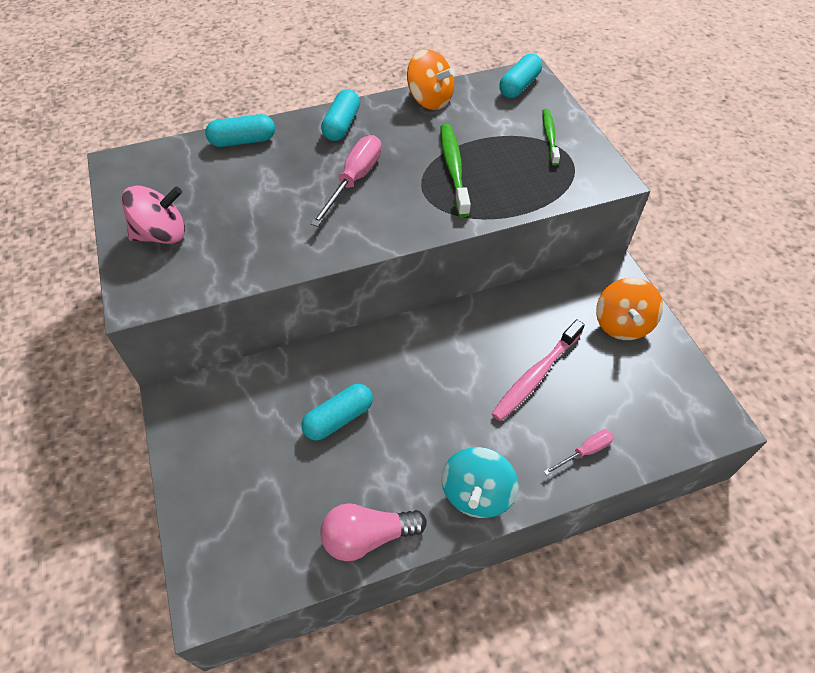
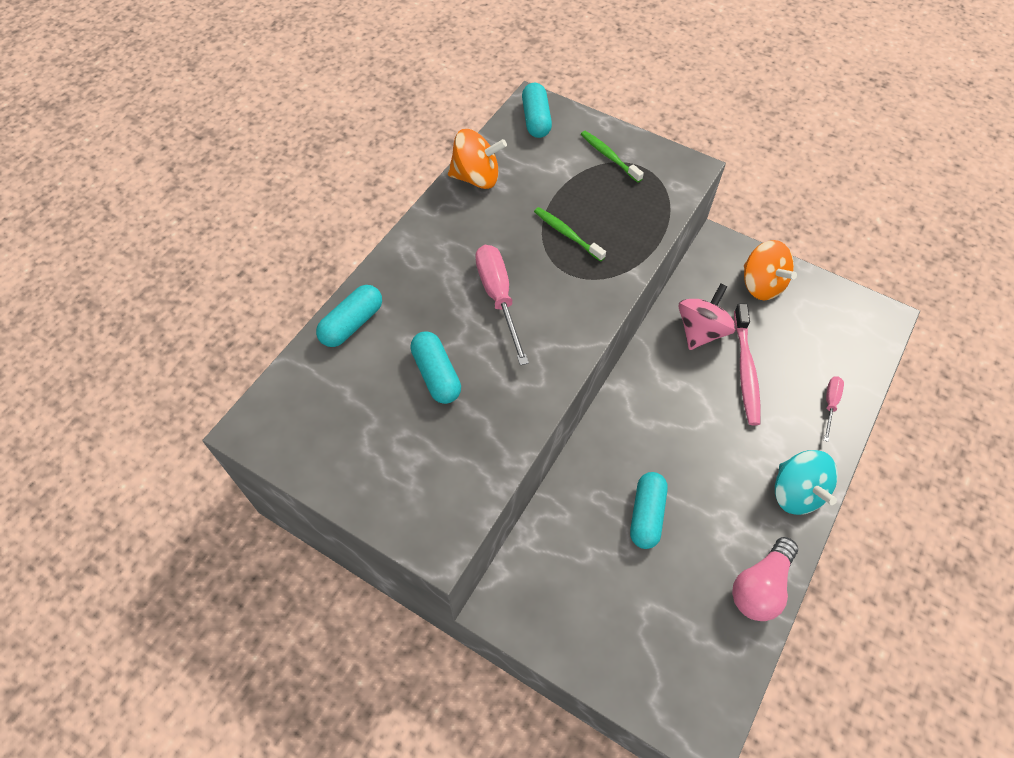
camera: 40 degrees left, 5 degrees up
pink spinning top [122,185,185,244] -> pink spinning top moved to [678,283,737,350]
turquoise capsule [321,89,360,141] -> turquoise capsule moved to [410,331,461,404]
green toothbrush [440,124,471,217] -> green toothbrush [534,207,606,262], size x0.66

